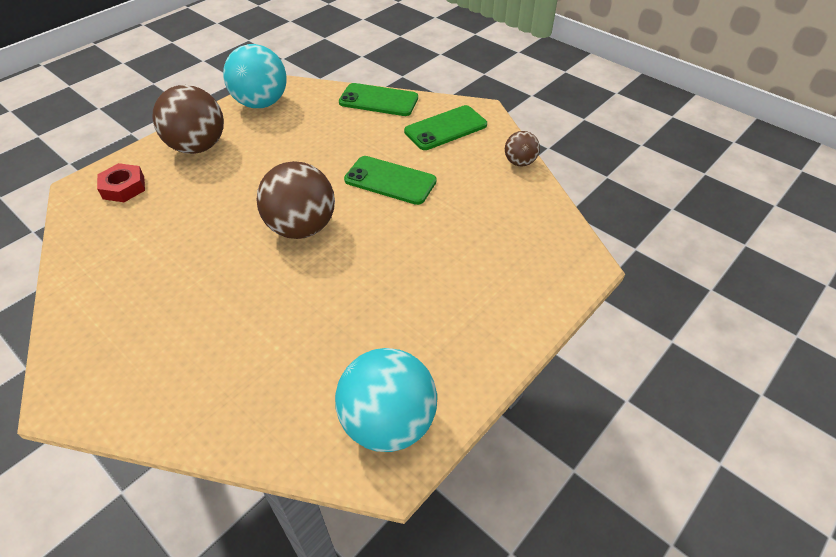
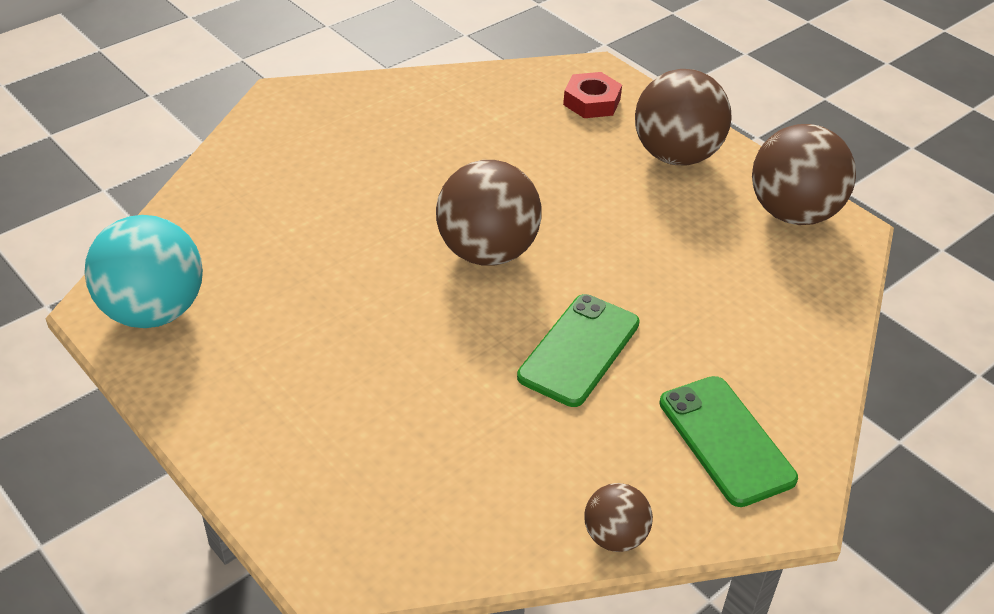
camera: 95 degrees right, 5 degrees down
turquoise ball [223,44,286,108] -> brown ball [752,124,856,225]
green phone [339,83,418,116] -> none

